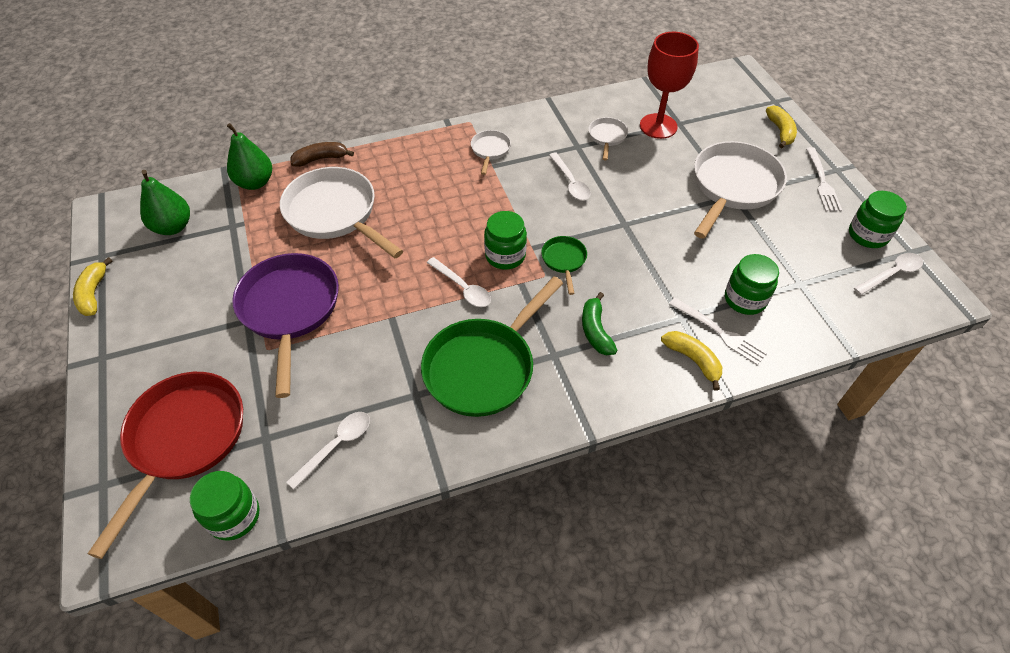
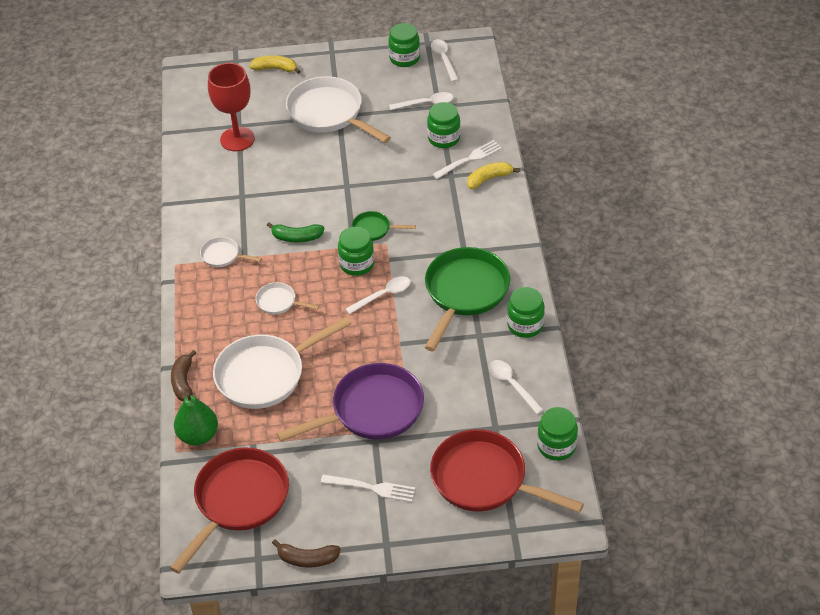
camera: 75 degrees left, 5 degrees down
yellow banana [73,257,113,316] -> brown banana [272,539,341,568]
green pear [140,170,190,235] -> red pan [170,447,289,574]
purple pan [232,253,339,398] -> purple pan turned 150 degrees clockwise [276,363,424,442]
green pan [421,276,563,417] -> green pan turned 120 degrees counterclockwise [424,247,510,351]
white spoon [549,152,591,200] -> white spoon moved to [389,92,454,110]
green banana [582,292,618,356] -> green banana moved to [267,222,325,243]
white pan [588,117,628,160] -> white pan moved to [256,282,319,314]
white fork [806,147,842,211] -> white fork moved to [321,474,415,502]
none -> green jar [507,287,545,338]

